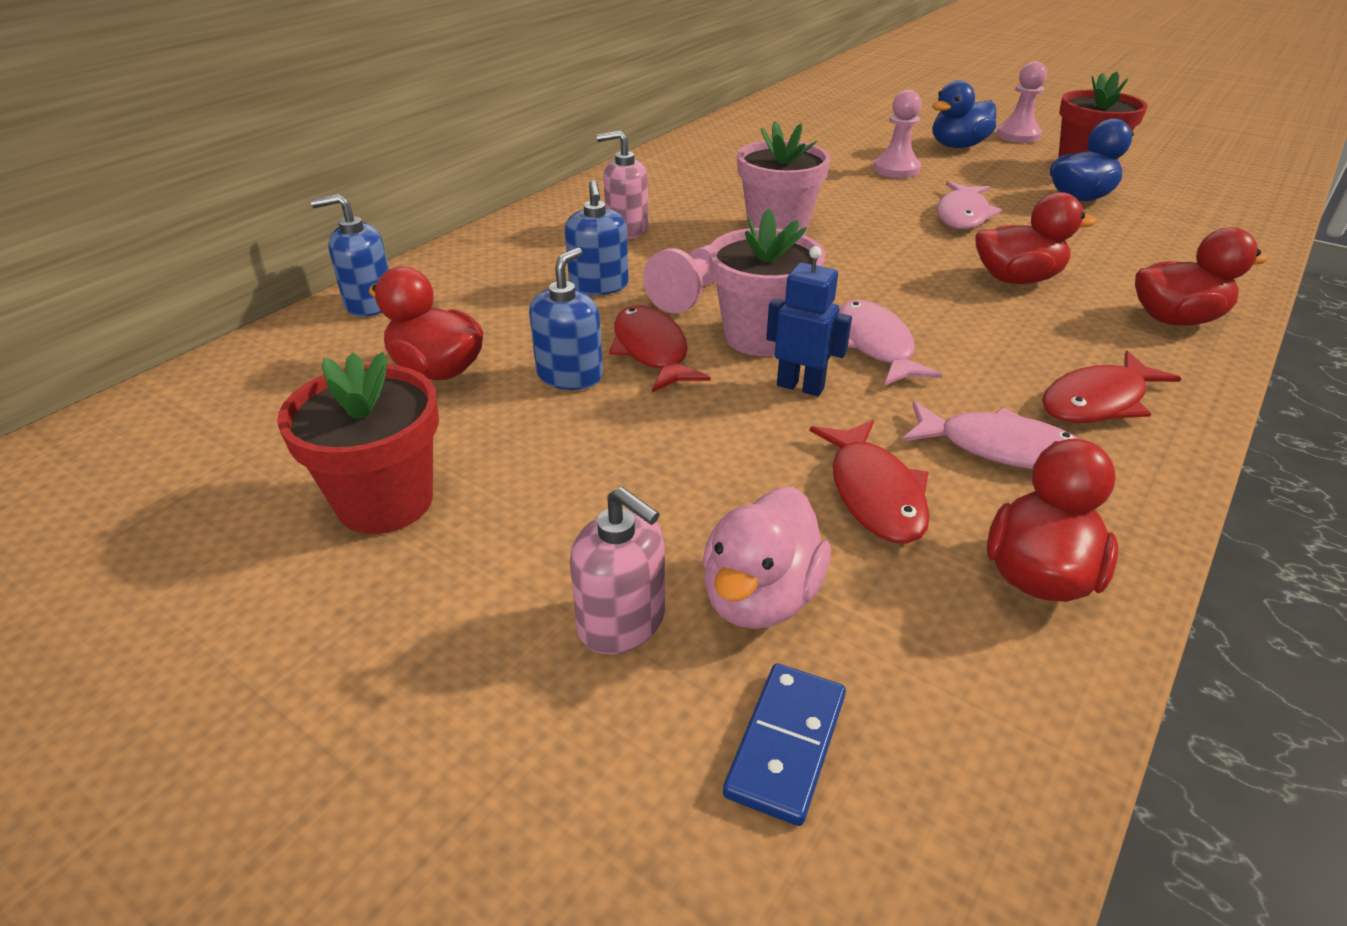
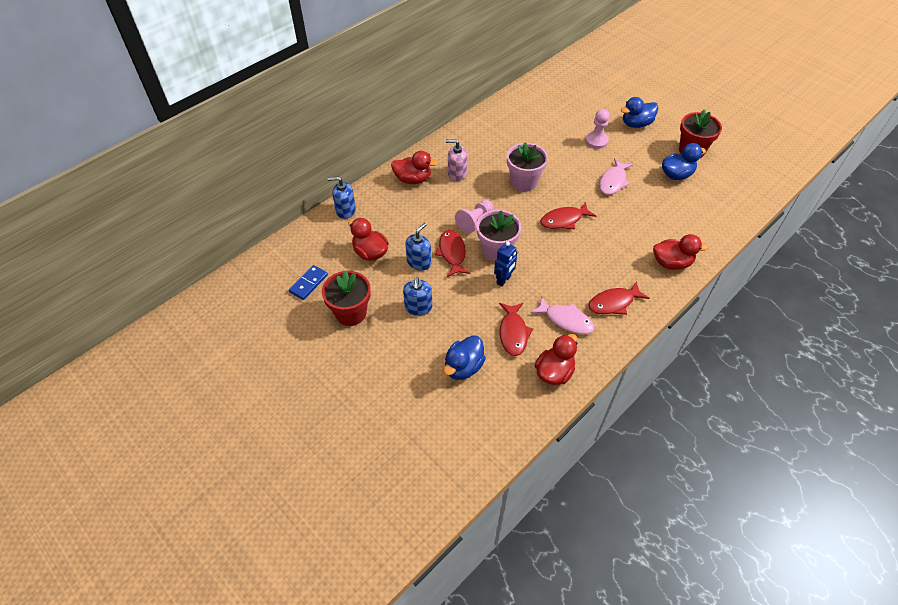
camera: 10 degrees right, 15 degrees up
blue soap dispenser [565,180,629,295] -> blue soap dispenser moved to [403,277,432,316]
pink soap dispenser [570,487,665,654] -> none
pink duck [702,486,831,629] -> blue duck [443,335,486,380]
blue domino [723,663,846,826] -> blue domino moved to [289,265,328,300]
blue robot [766,246,852,396] -> blue robot turned 90 degrees clockwise [494,242,517,287]
pink fish [839,300,942,386] -> none
red duck [975,192,1097,284] -> red duck moved to [391,151,438,184]
pink pawn [996,61,1047,143] -> none
none -> red fish [540,202,596,229]

